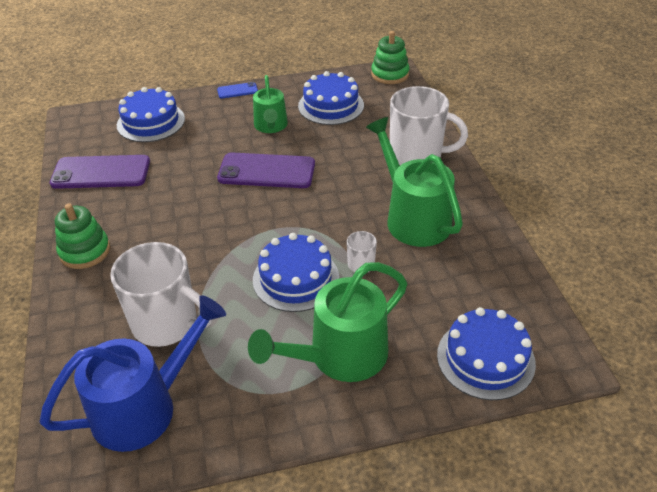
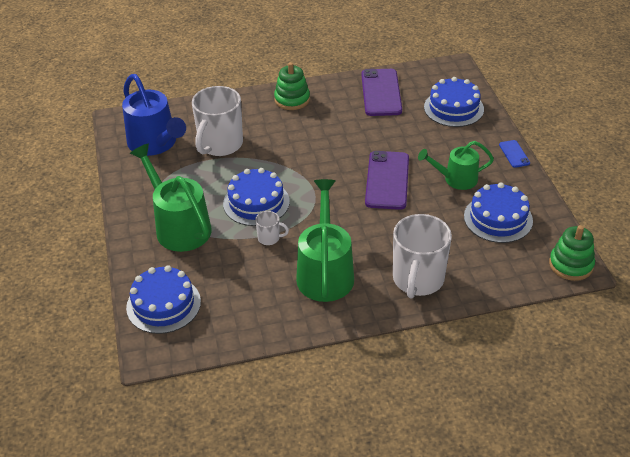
camera: 90 degrees right, 0 degrees up
green watering can [366,117,463,247] -> green watering can turned 60 degrees counterclockwise [296,179,354,302]

